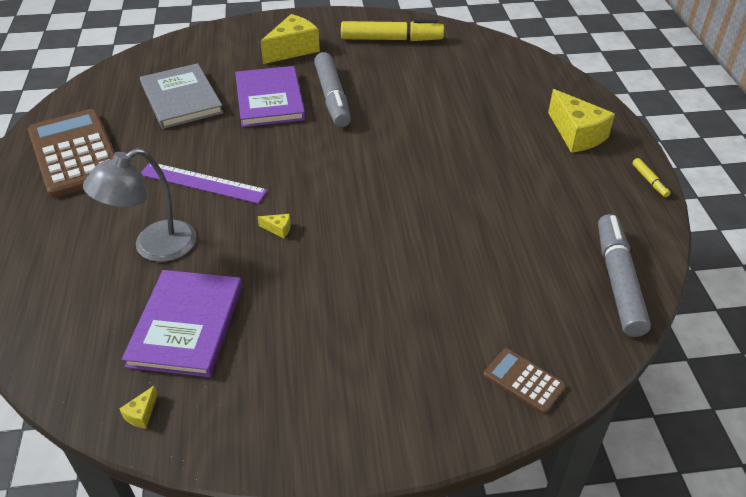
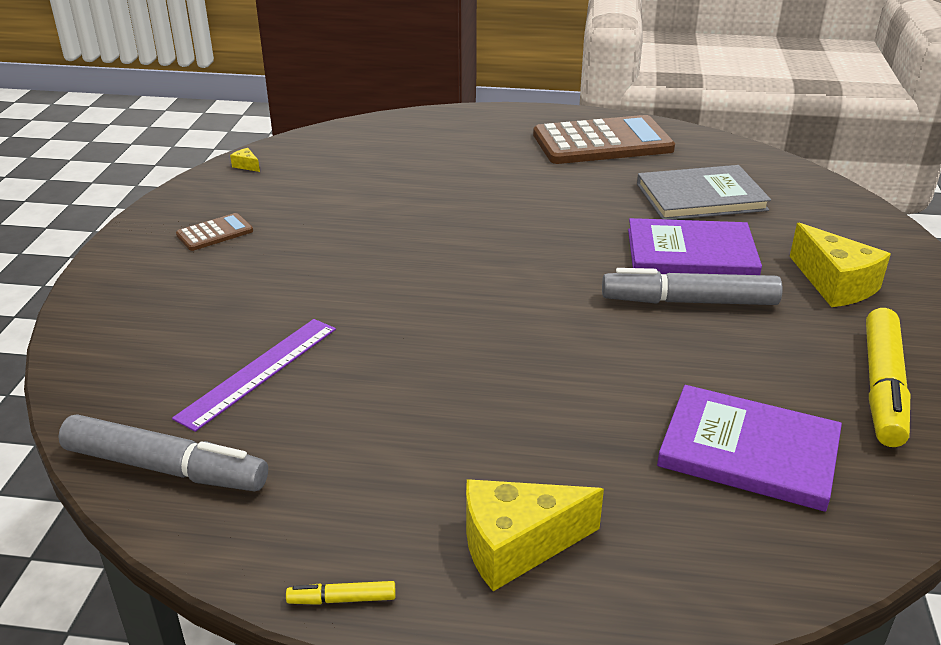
camera: 105 degrees right, 10 degrees down
grey lamp [83,148,196,262] -> none
purple book [122,270,242,377] -> purple book moved to [657,385,842,512]
purple ruler [141,163,268,204] -> purple ruler moved to [172,319,336,432]
yellow cheese [258,214,291,238] -> none
brown calculator [483,348,566,414] -> brown calculator moved to [176,213,253,251]

